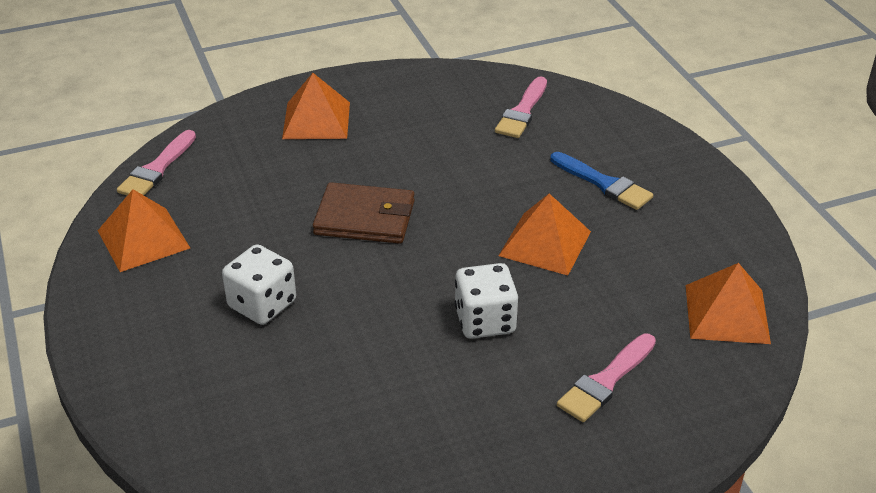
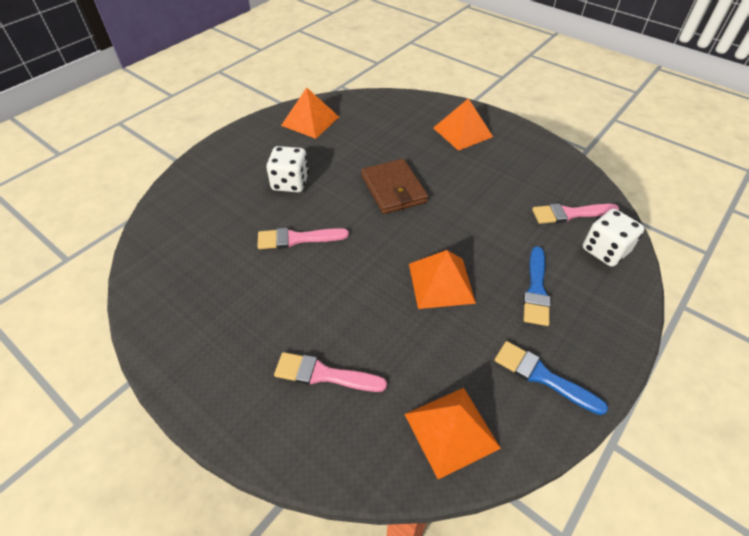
camera: 60 degrees right, 10 degrees up
pink brush [117,130,196,195] -> pink brush moved to [257,228,349,249]
white dice [455,263,518,339] -> white dice moved to [583,209,645,267]
none -> blue brush [495,341,608,415]

